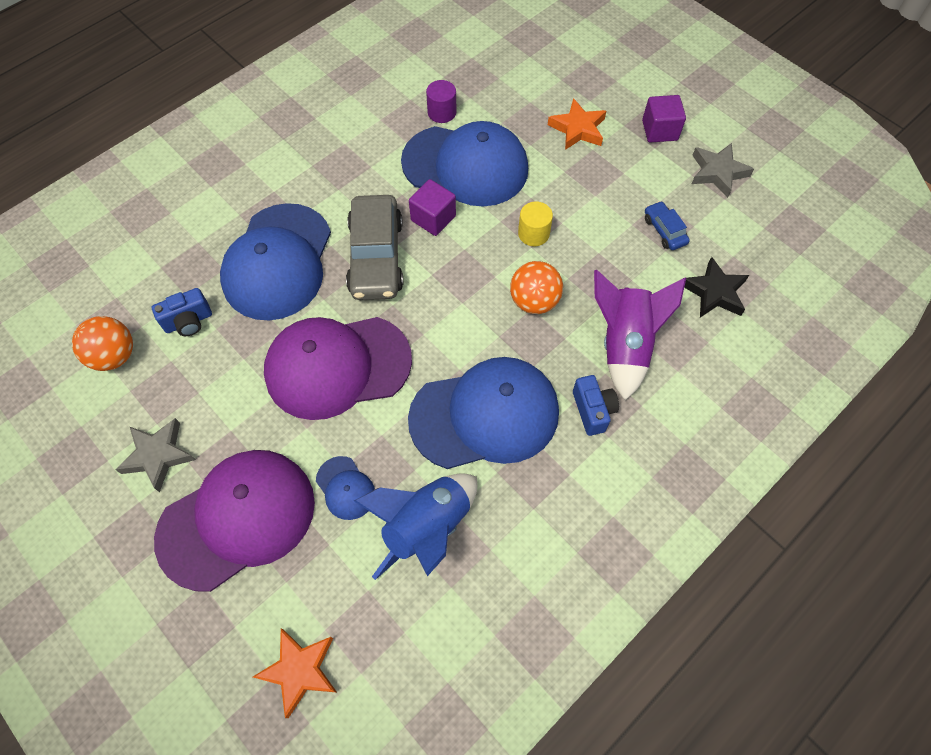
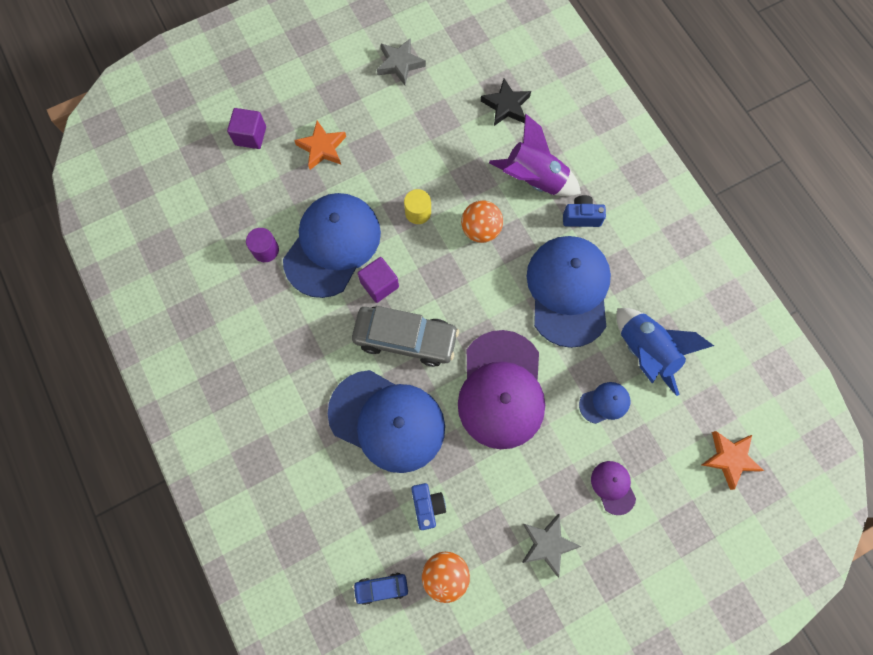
camera: 75 degrees left, 10 degrees up
purple cap [154,450,315,592] -> purple cap [591,461,636,515], size x0.43
purple cube [642,95,686,143] -> purple cube moved to [227,108,266,149]
blue car [645,201,690,250] -> blue car moved to [353,573,408,605]

